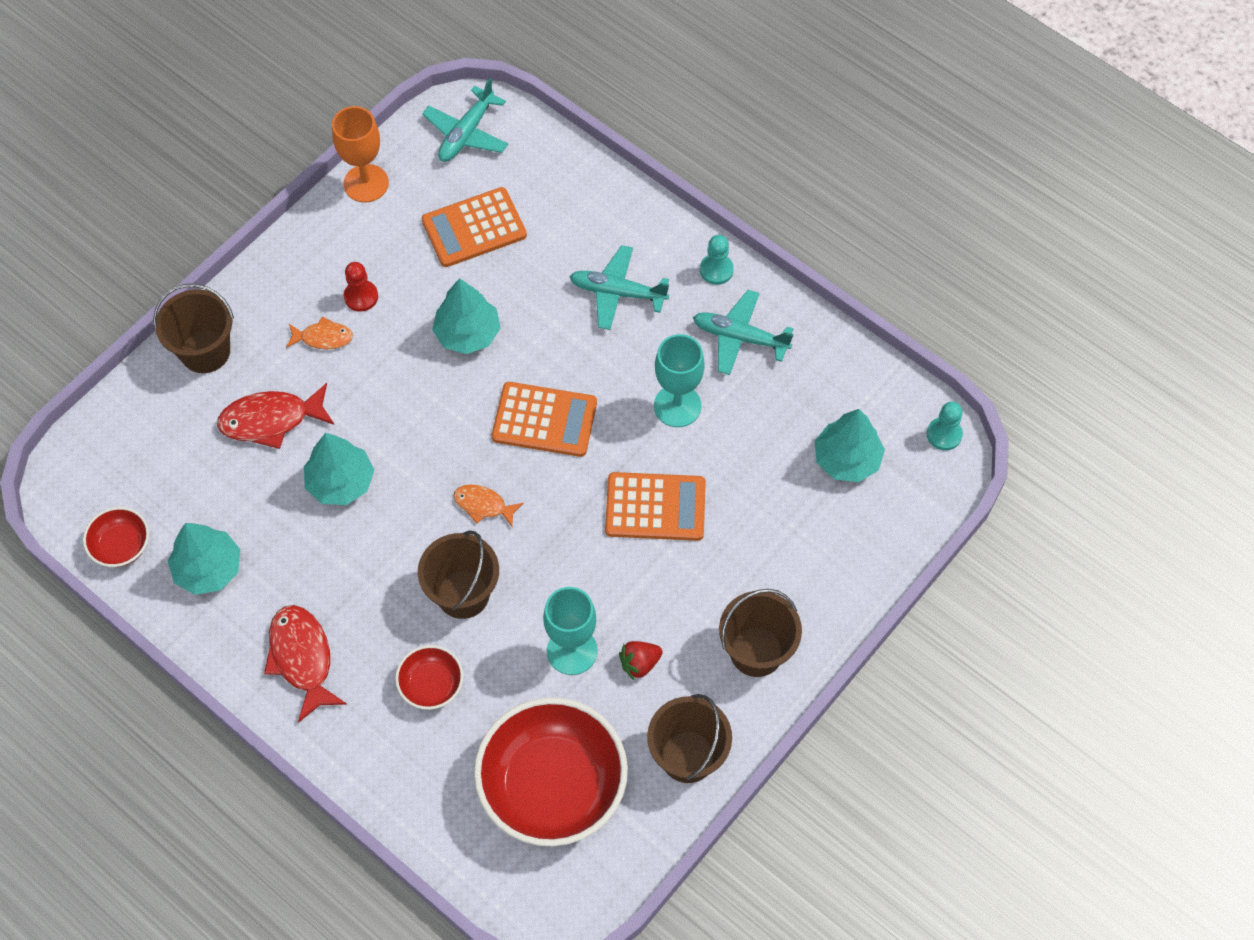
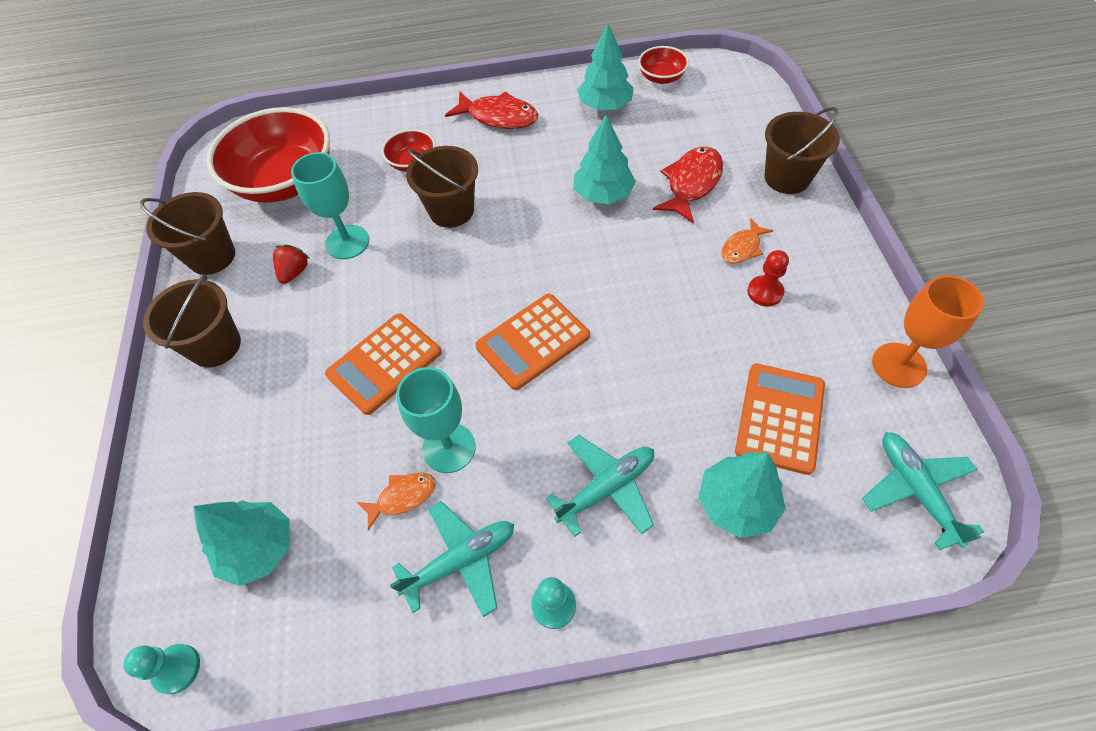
camera: 135 degrees right, 5 degrees down
turquoise tree [432,278,501,354] -> turquoise tree moved to [698,452,786,538]
orange fish [453,484,523,527] -> orange fish moved to [357,473,436,531]

